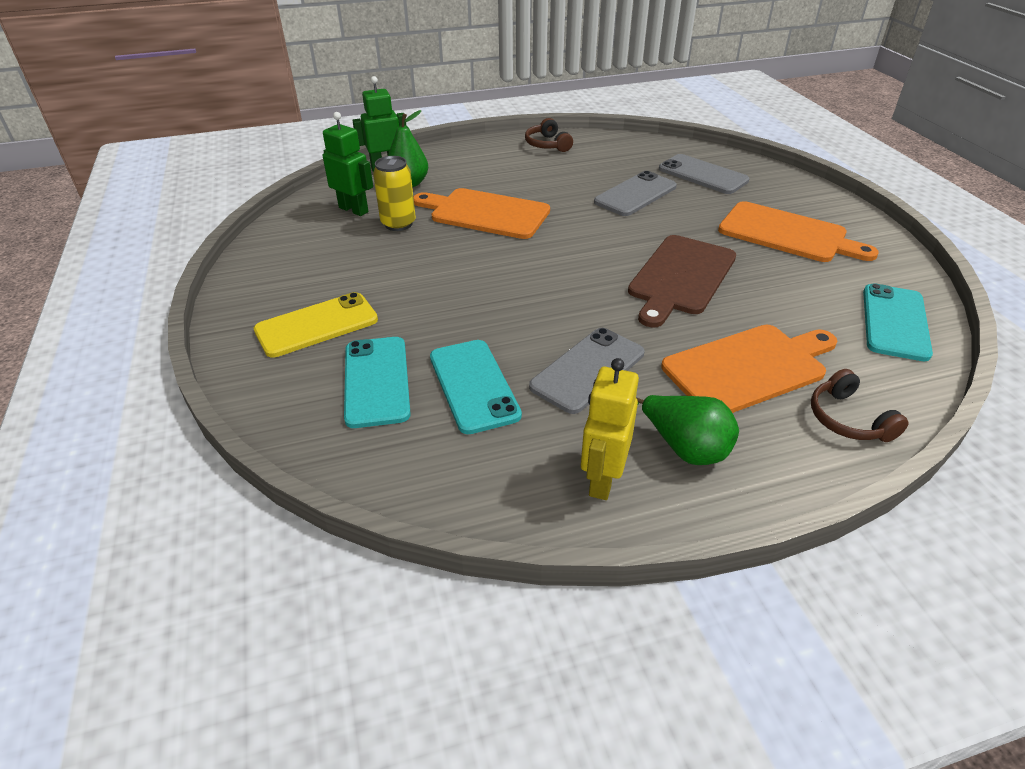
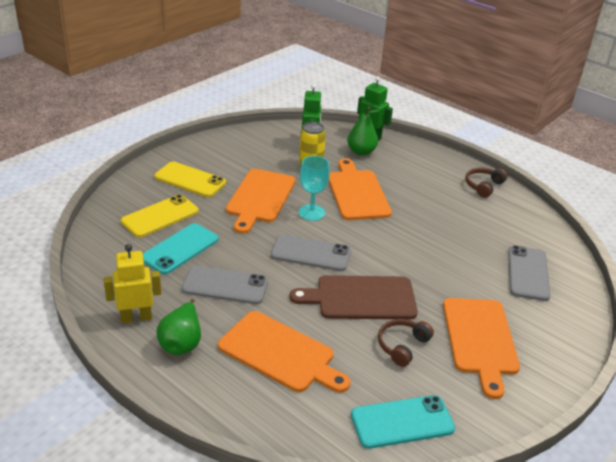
camera: 55 degrees right, 5 degrees down
turquoise phone [344,337,411,428] -> yellow phone [121,194,199,238]
grey phone [594,171,677,216] -> grey phone moved to [271,234,351,271]
brown headphones [811,369,909,442] -> brown headphones moved to [378,319,434,367]
none -> orange cutting board [226,169,295,234]
none -> turquoise goblet [299,156,330,221]

